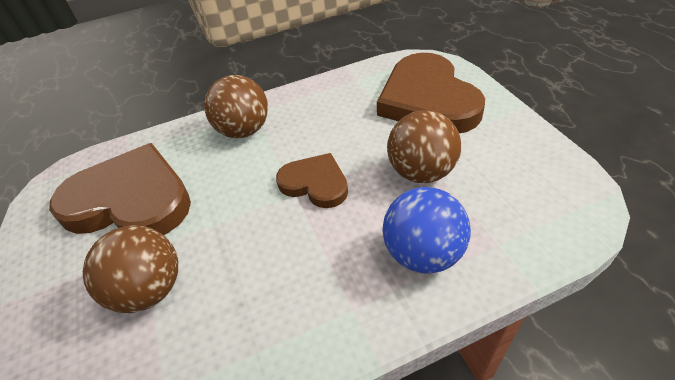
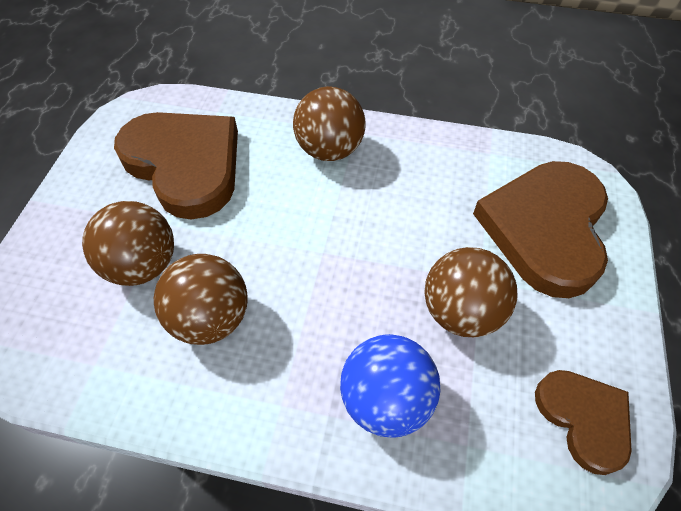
camera: 30 degrees right, 10 degrees up
brown heart [276,153,348,208] -> brown heart moved to [535,370,632,475]
none -> brown ball [154,254,248,345]

